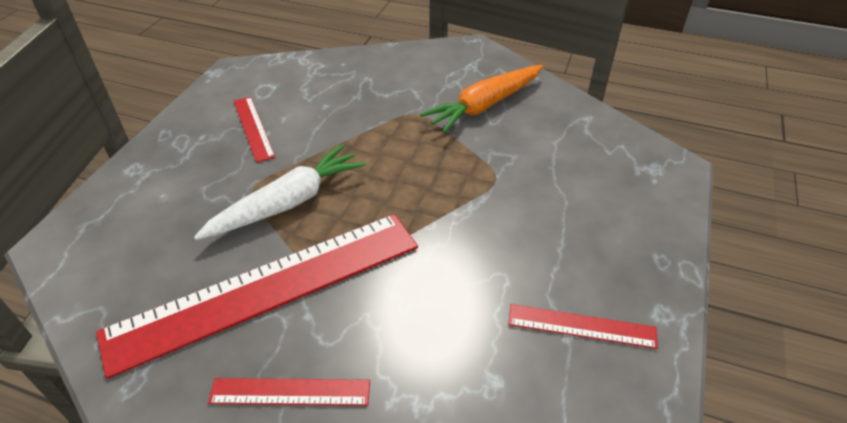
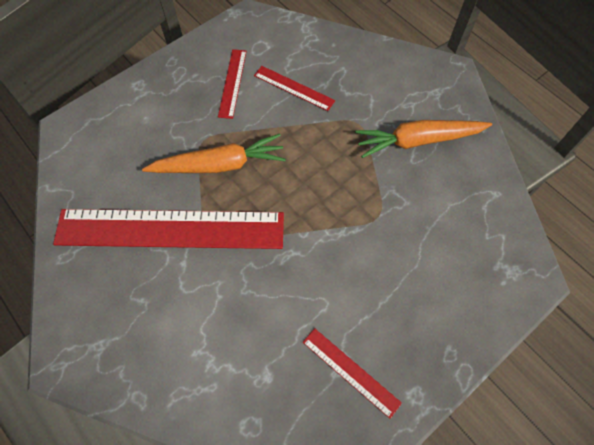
camera: 30 degrees right, 20 degrees up
white carrot [194,144,366,240] -> orange carrot [142,134,286,173]
red ruler [208,378,370,406] -> red ruler moved to [254,66,335,111]

